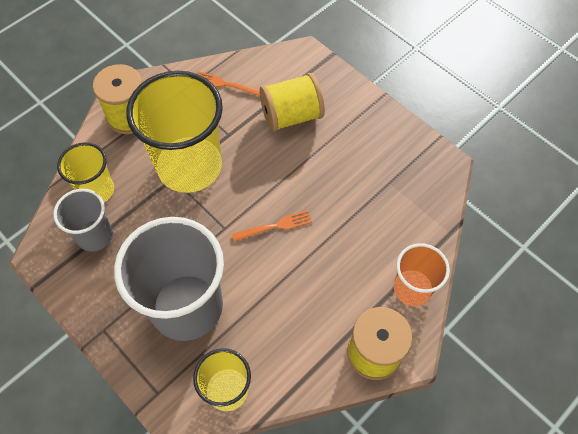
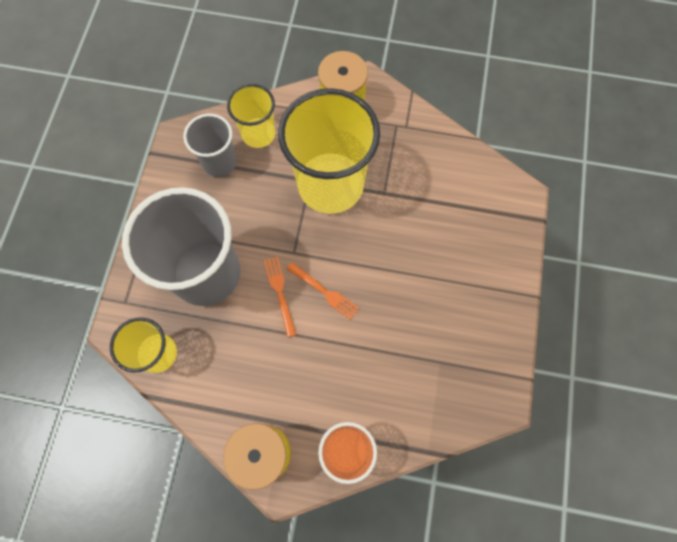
camera: 55 degrees right, 10 degrees up
orange fork [198,71,260,96] -> orange fork moved to [264,257,296,337]
yellow spool [259,73,325,132] -> none

